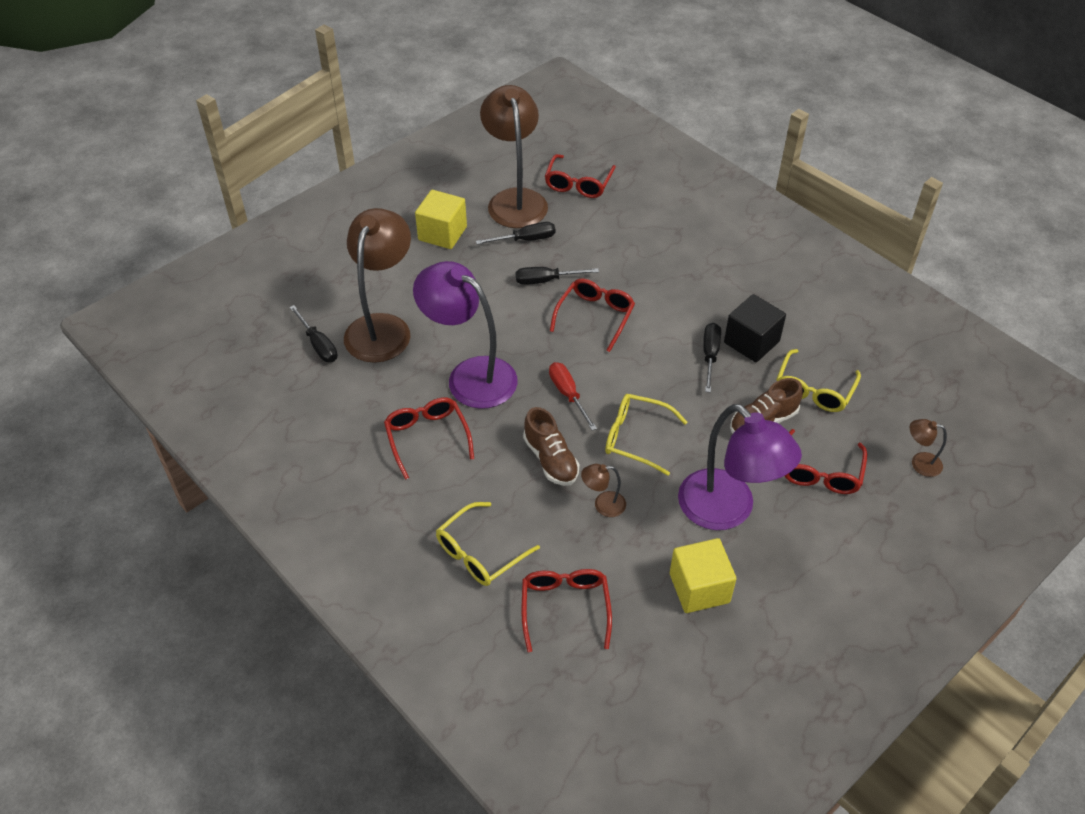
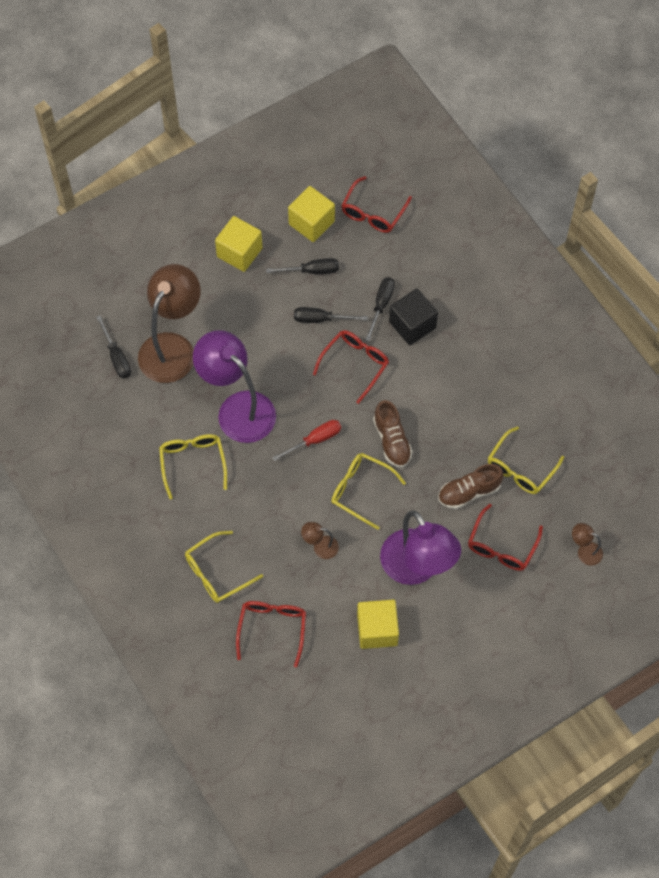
camera: 10 degrees right, 15 degrees up
red glasses [384,397,474,480] -> yellow glasses [159,434,227,499]
brown lamp [480,85,548,228] -> yellow cube [288,186,335,242]
brown shoe [523,407,579,486] -> brown shoe moved to [373,400,413,468]
red screwdriver [549,362,597,431] -> red screwdriver turned 75 degrees clockwise [272,420,341,461]
black screwdriver [703,323,721,393] -> black screwdriver moved to [365,277,395,341]
black cube [724,294,786,362] -> black cube moved to [389,288,438,345]

